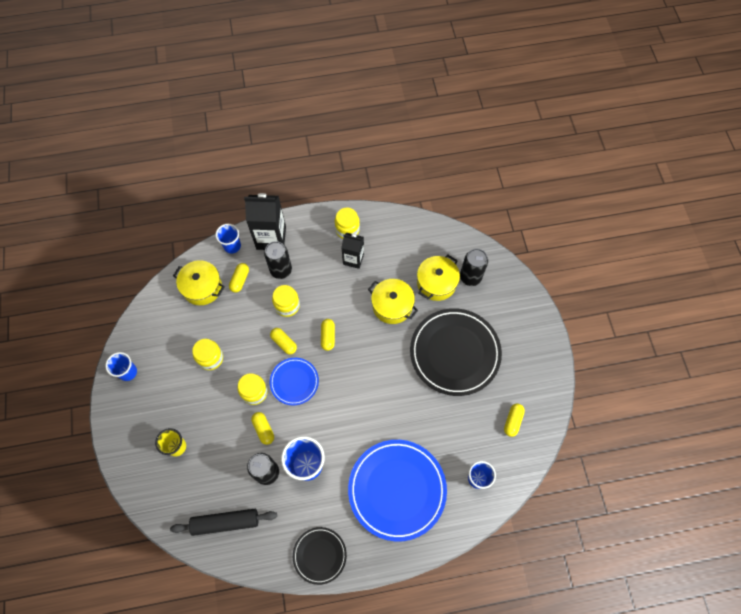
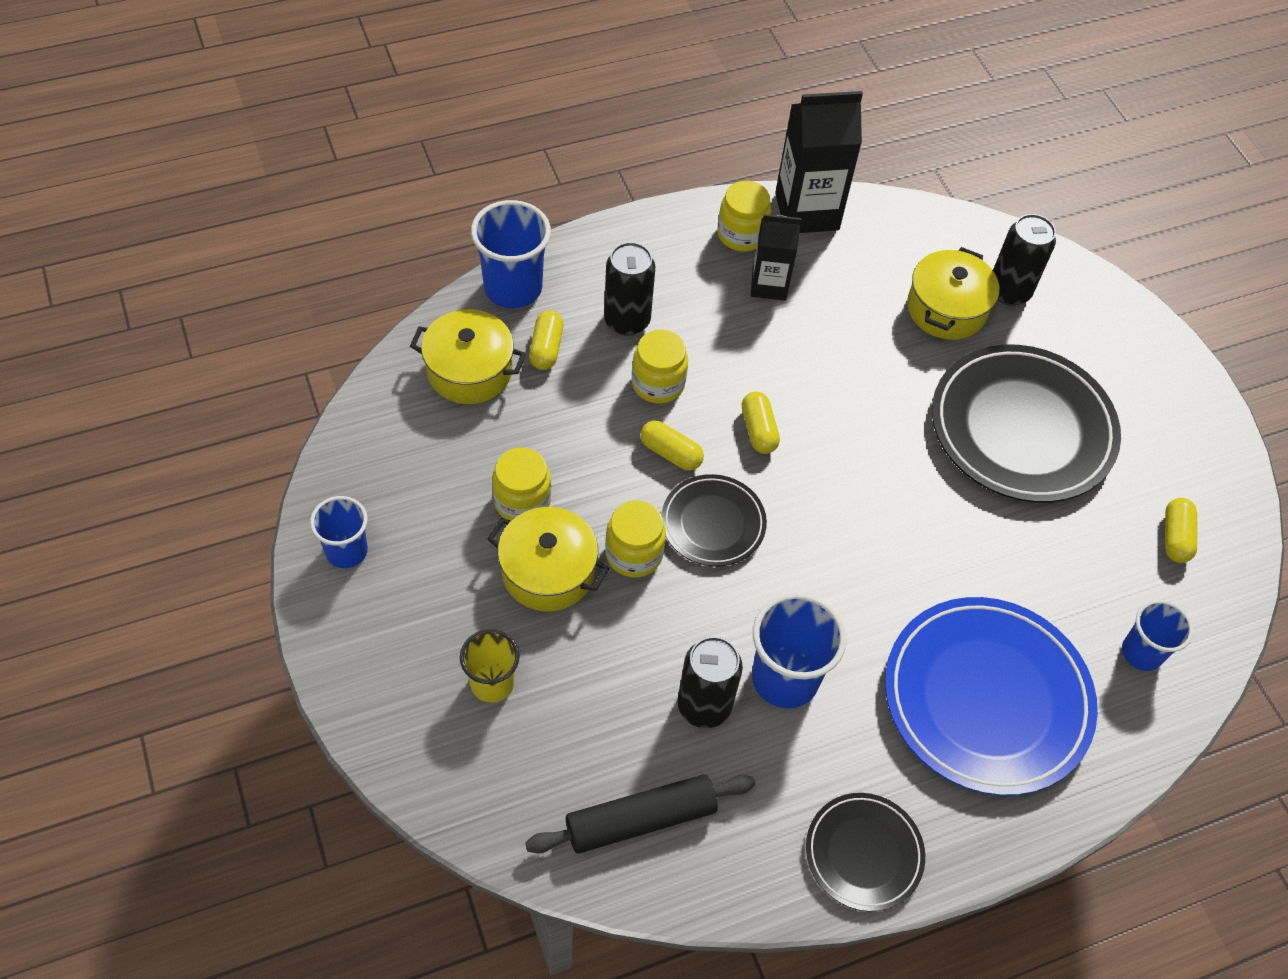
camera: 15 degrees left, 10 degrees down
blue cup [215,224,241,254] -> blue cup [471,200,551,308], size x1.57
black carton [244,193,286,250] -> black carton moved to [775,91,863,233]
yellow capsule [251,412,274,445] -> none
blue plate [270,358,319,405] -> black plate [661,474,767,566]
yellow pot [368,279,418,324] -> yellow pot moved to [487,507,609,611]

